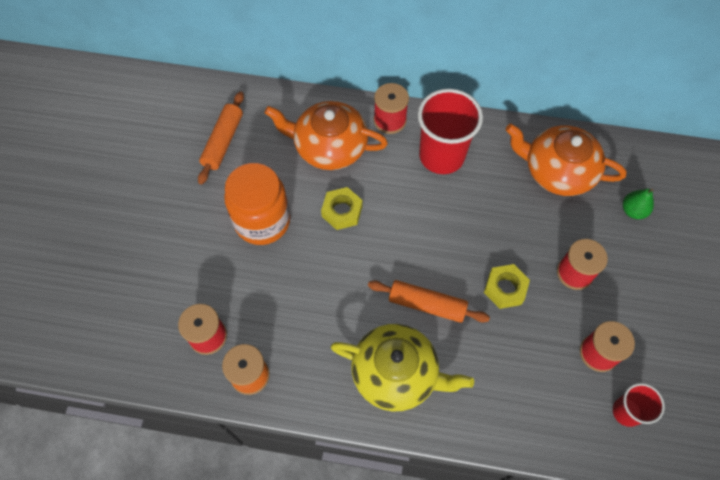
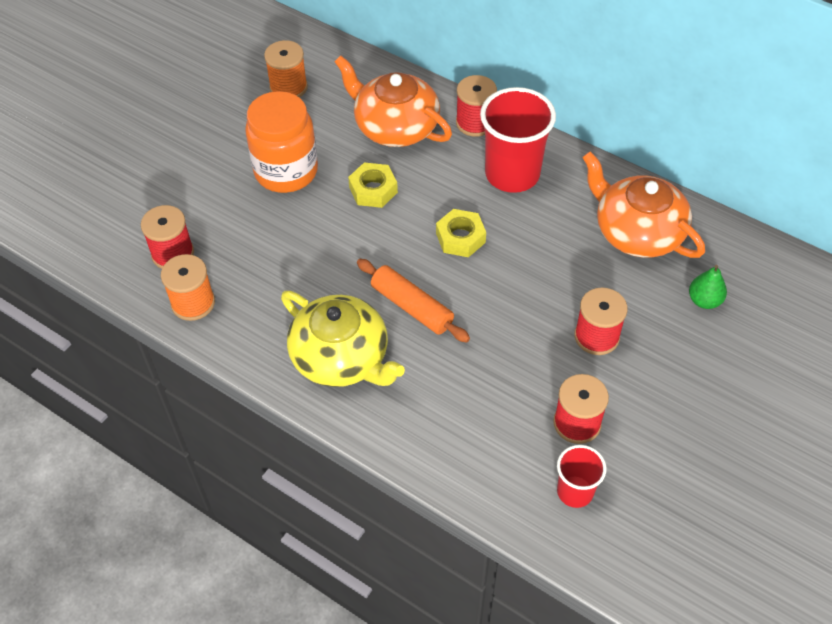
camera: 25 degrees right, 10 degrees down
orange rolling pin [198,91,244,184] -> orange spool [264,40,308,98]
yellow nut [484,264,530,309] -> yellow nut moved to [436,209,486,257]

